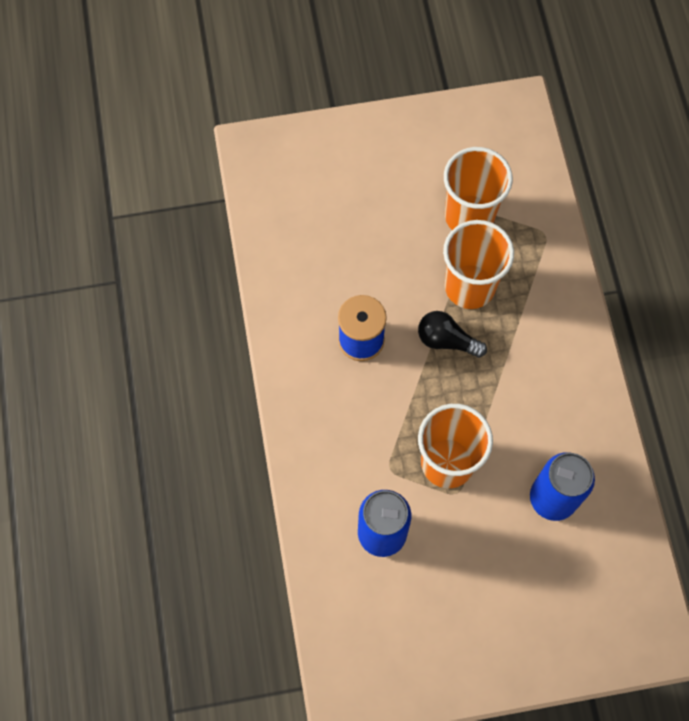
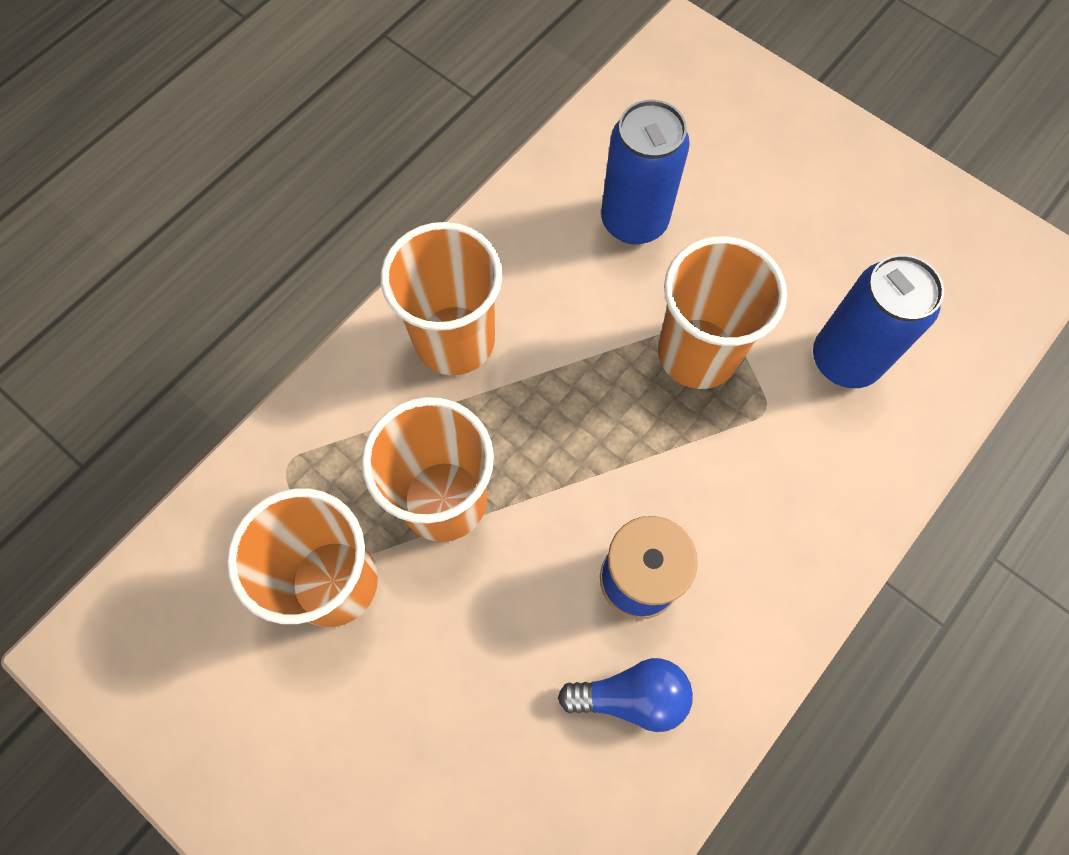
camera: 130 degrees left, 0 degrees up
black light bulb [418,311,487,358] -> none
none -> orange cup [381,222,503,375]
none -> blue light bulb [558,658,693,732]

